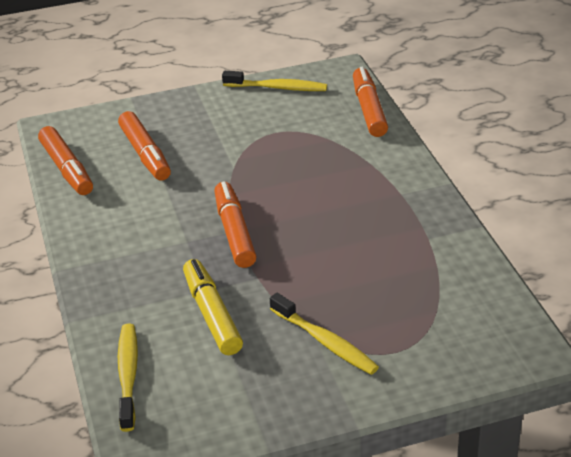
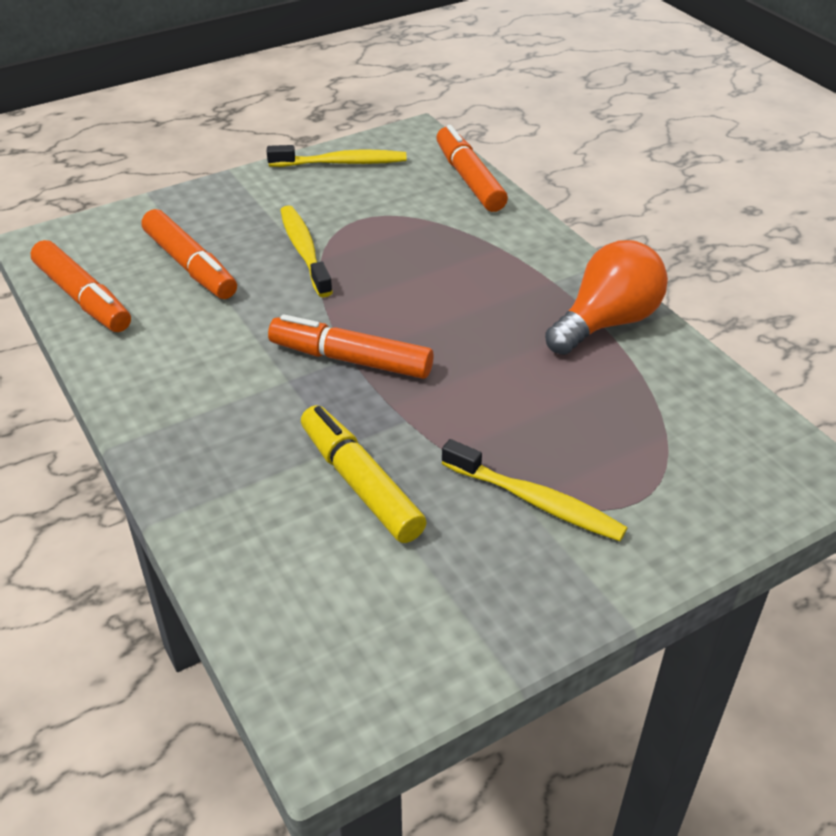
camera: 15 degrees left, 5 degrees up
yellow toothbrush [118,323,138,432] -> yellow toothbrush moved to [280,205,333,298]
orange marker [214,181,257,268] -> orange marker turned 45 degrees counterclockwise [268,314,434,379]
none -> orange light bulb [545,240,668,355]

